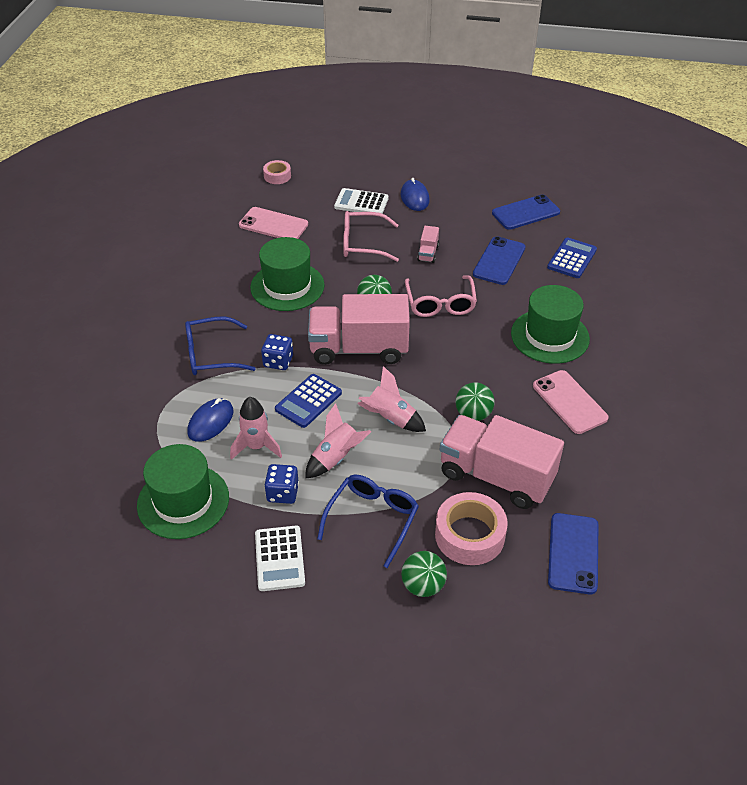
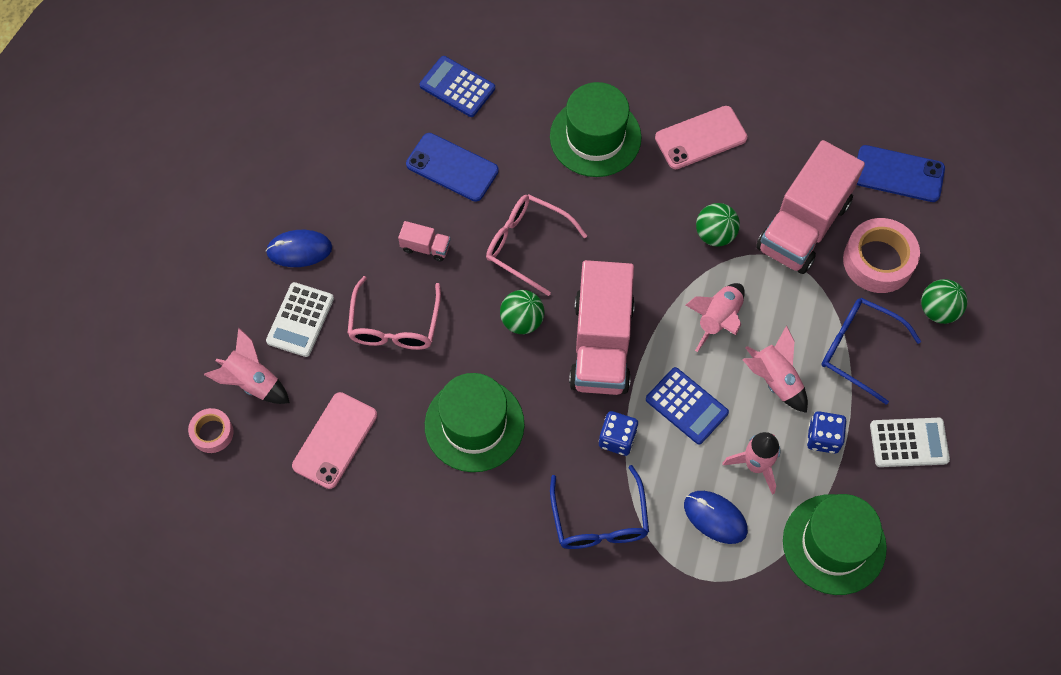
camera: 85 degrees left, 20 degrees up
pink glasses [405,275,477,317] -> pink glasses turned 150 degrees counterclockwise [486,194,587,296]
blue phone [492,194,560,230] -> none
none -> pink rocket [204,328,290,404]

